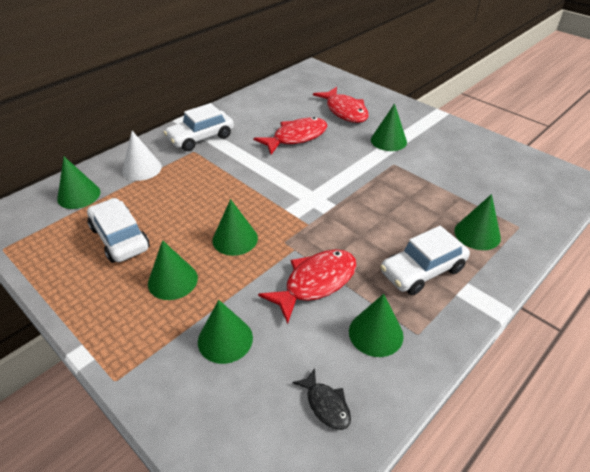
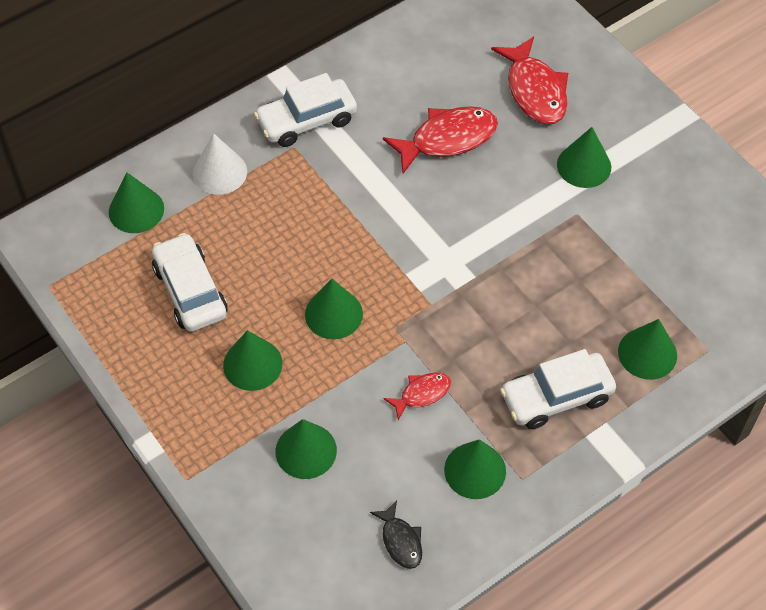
camera: 10 degrees right, 15 degrees up
red fish [258,249,357,324] -> red fish [383,373,451,421], size x0.54

